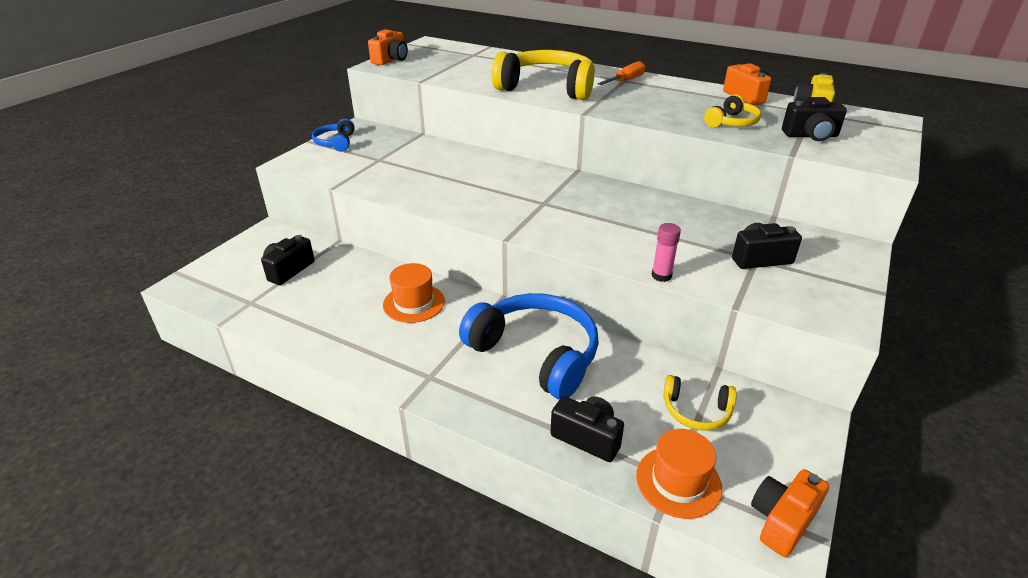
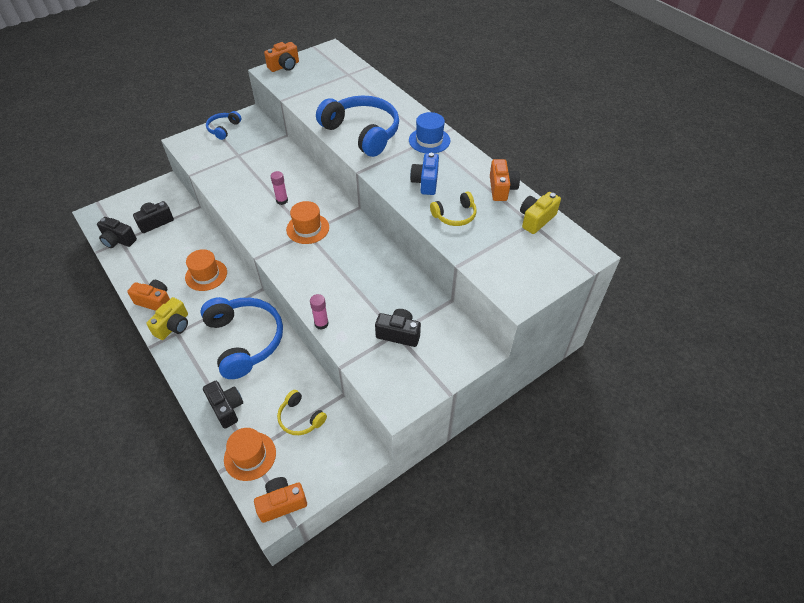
camera: 25 degrees right, 15 degrees up
yellow headphones [492,50,595,100] -> blue headphones [316,95,399,157]
orange screwdriver [598,61,645,85] -> blue hat [409,112,450,153]
black camera [782,97,847,141] -> black camera moved to [97,217,137,248]
none -> orange camera [127,280,170,311]
none -> yellow camera [146,297,188,340]
none -> pink glue stick [271,171,288,205]
none -> orange hat [286,201,329,244]
none -> blue camera [410,153,439,195]

